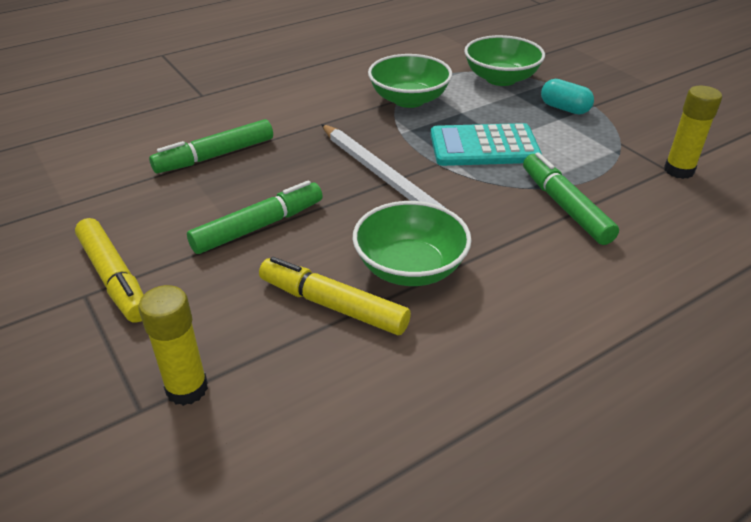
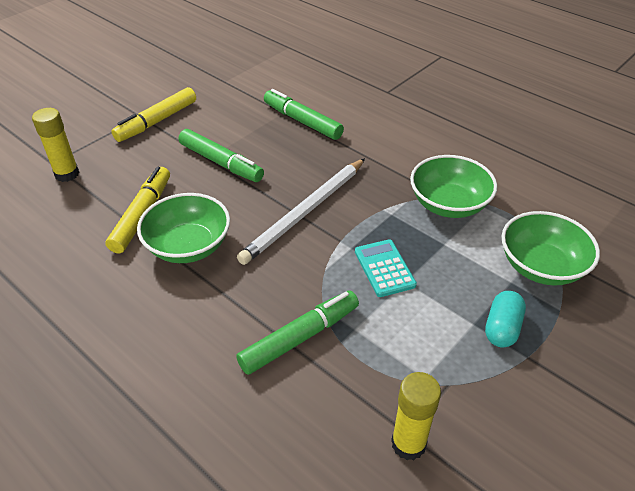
camera: 75 degrees right, 5 degrees up
turquoise calculator [431,123,542,166] -> turquoise calculator [355,239,417,297], size x0.64

